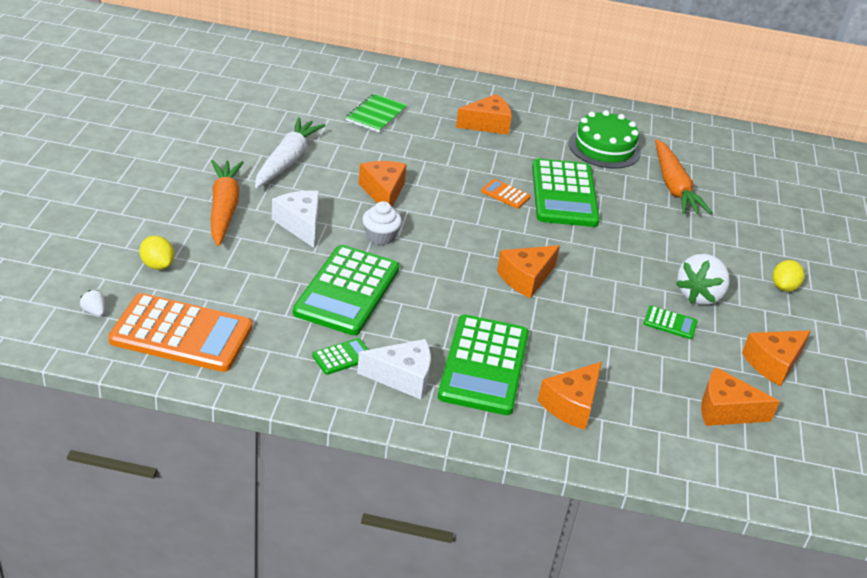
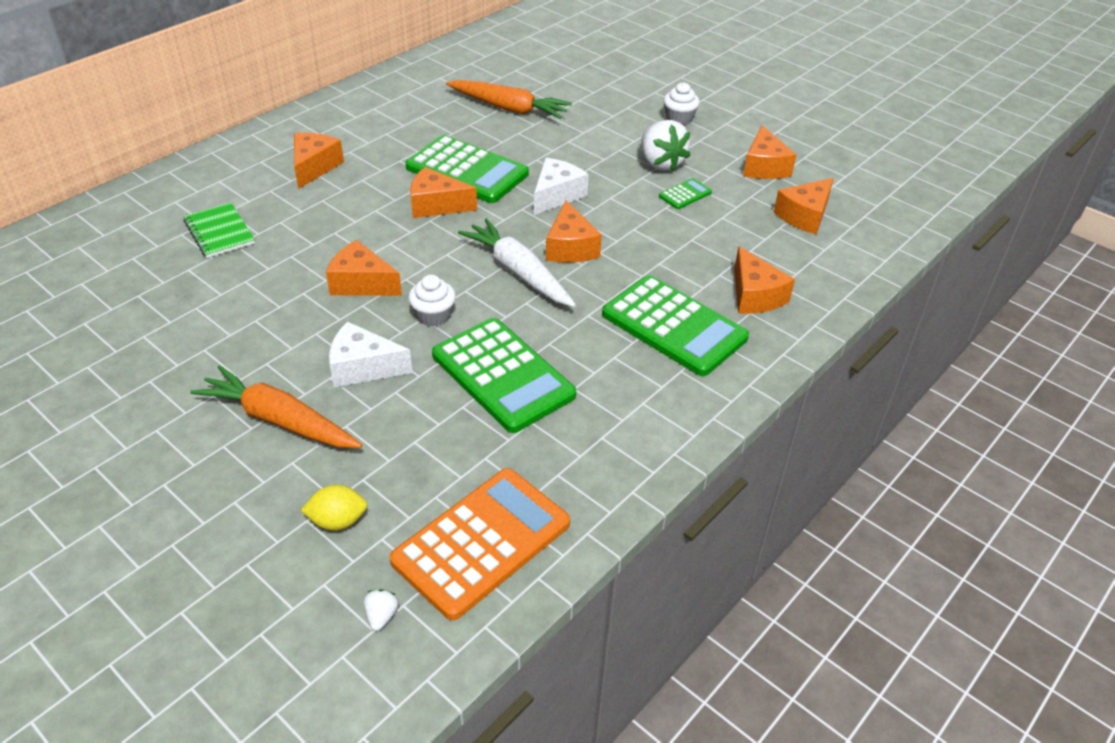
camera: 55 degrees left, 5 degrees up
white strawberry [80,290,105,316] -> white strawberry turned 105 degrees clockwise [364,589,398,631]
white carrot [255,117,326,188] -> white carrot moved to [458,218,576,307]
green calculator [312,338,369,375] -> none
white cheese [357,339,431,399] -> white cheese moved to [534,158,588,215]
orange calculator [481,179,531,209] -> orange cheese [410,167,477,218]
green cake [569,110,641,168] -> none
yellow lemon [773,260,805,292] -> white cupcake [663,83,700,125]

